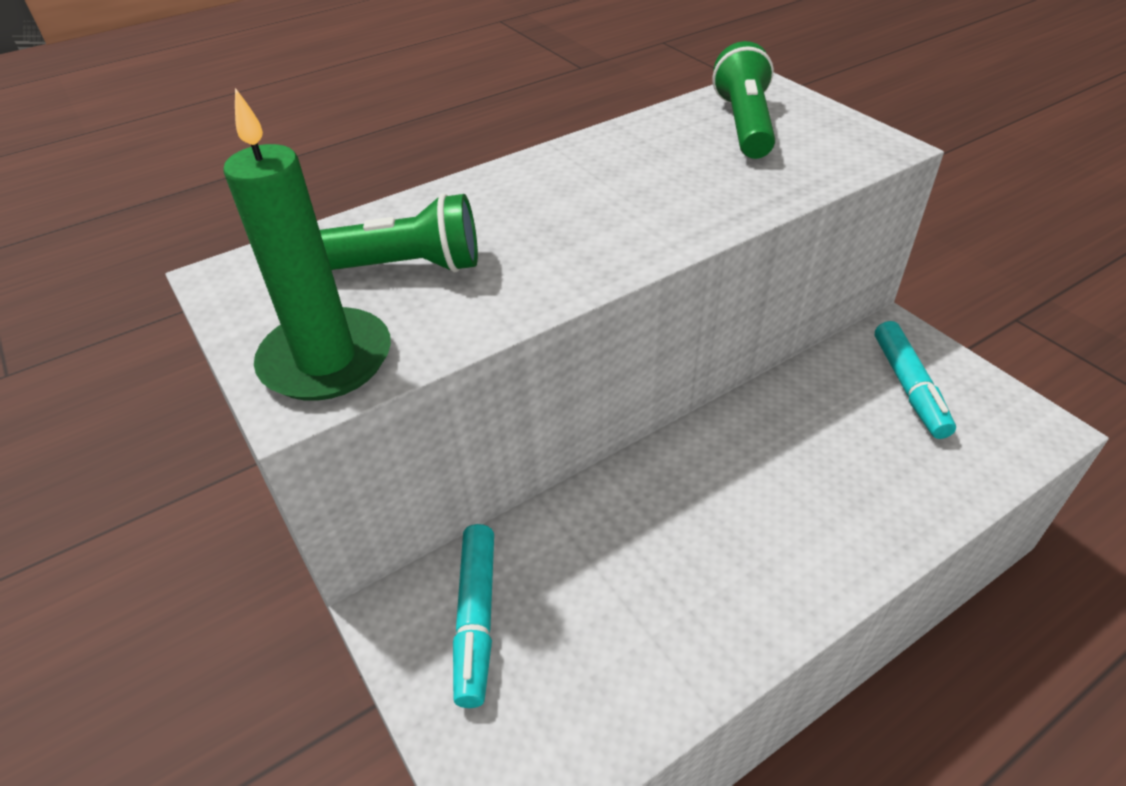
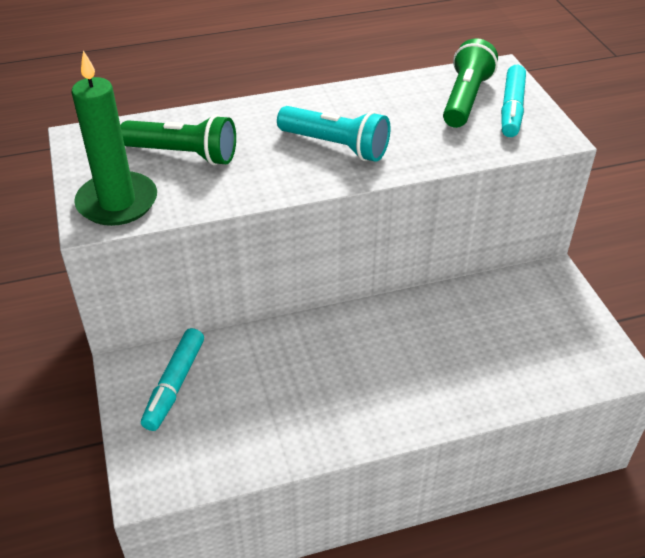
camera: 15 degrees right, 0 degrees up
turquoise marker [875,321,956,439] -> turquoise marker moved to [501,65,526,137]
none -> turquoise flashlight [277,106,390,162]

